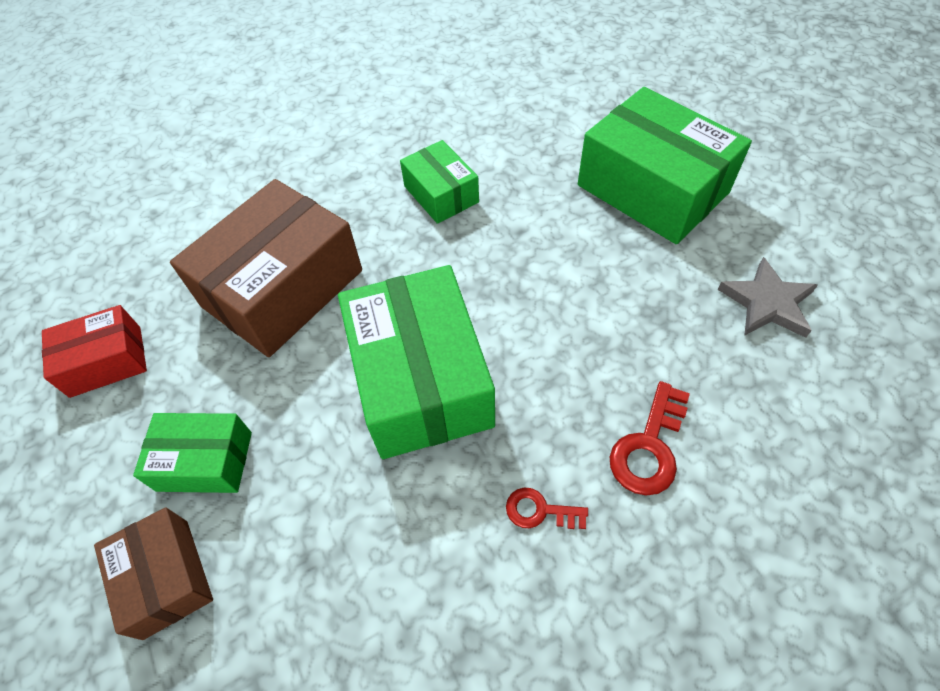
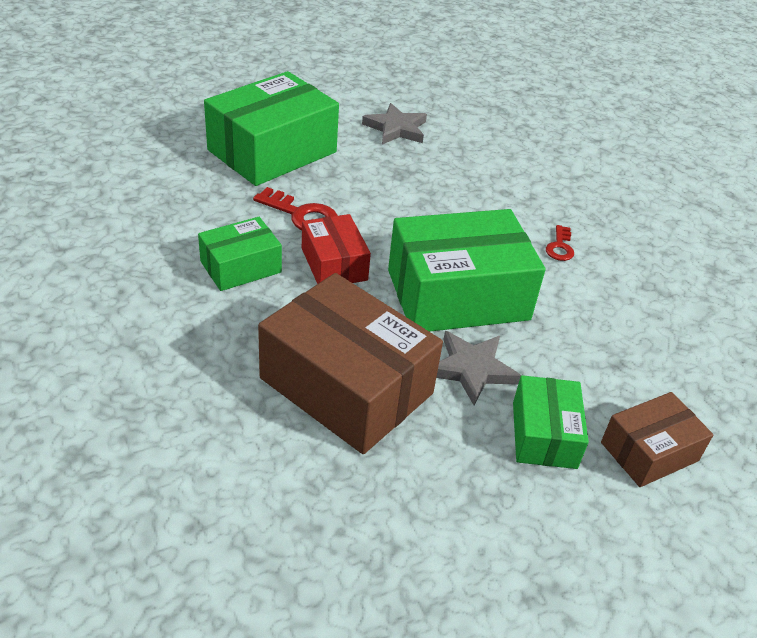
camera: 95 degrees left, 15 degrees down
red box [42,305,147,398] -> red box moved to [302,214,371,284]
red key [610,381,690,496] -> red key moved to [253,187,338,230]
none -> grey star [436,331,521,405]

